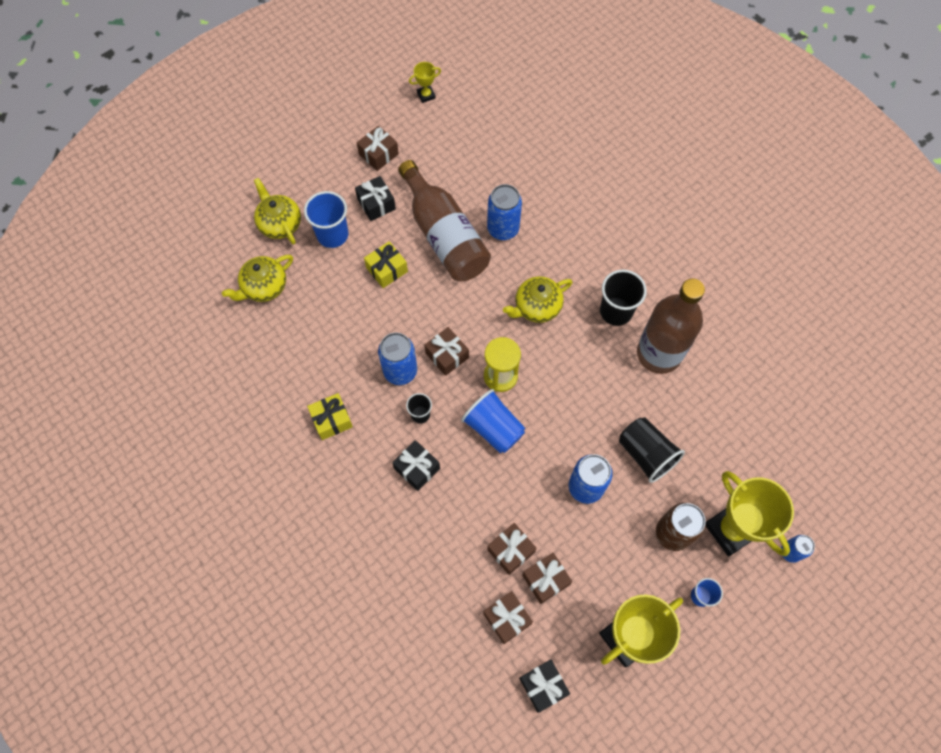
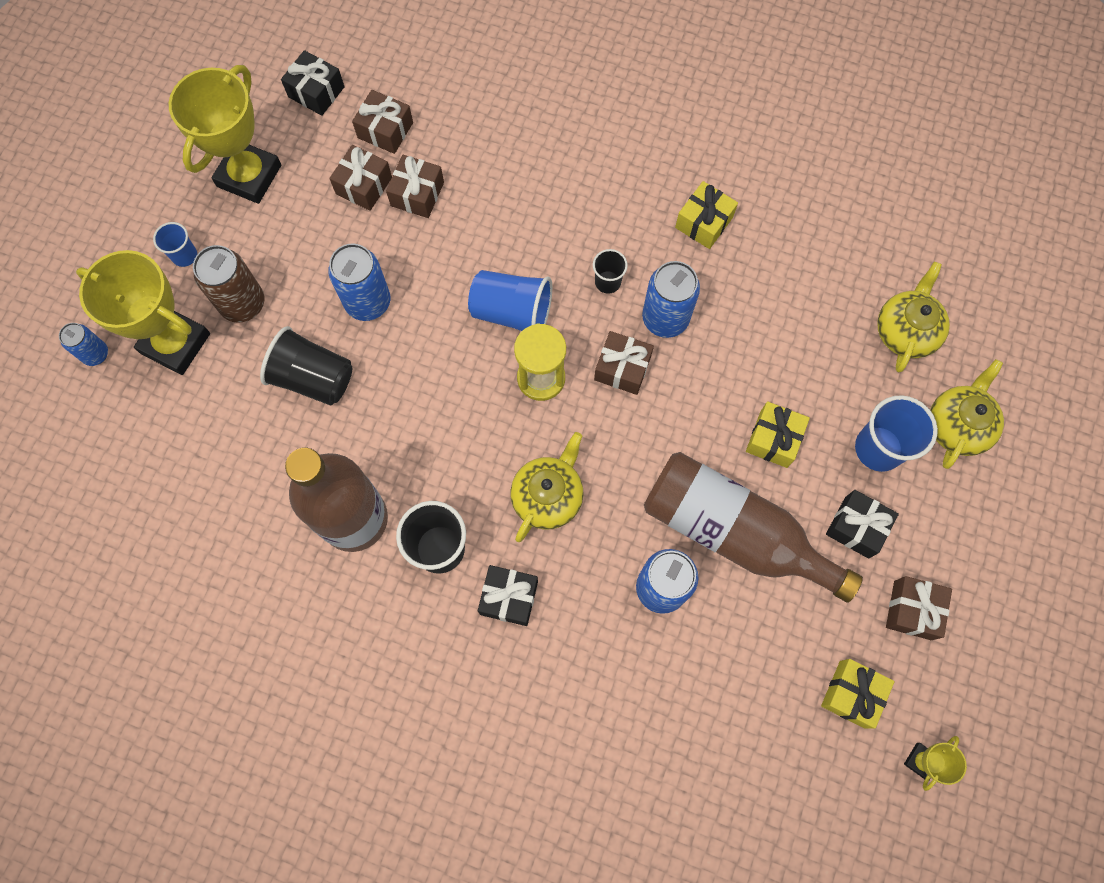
camera: 150 degrees right, 5 degrees up
yellow teapot [254,178,301,244] -> yellow teapot turned 90 degrees counterclockwise [930,359,1004,469]
black gift [392,440,440,491] -> black gift moved to [478,565,538,626]
none -> yellow gift [821,659,895,729]

